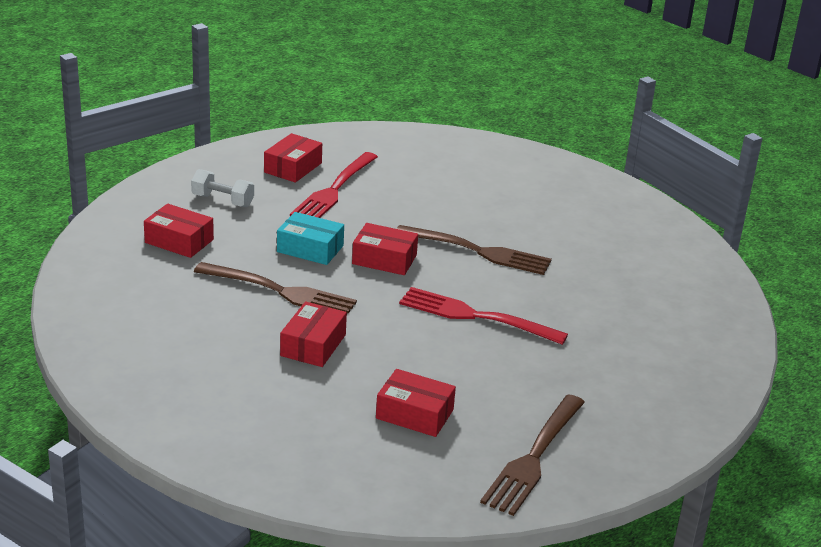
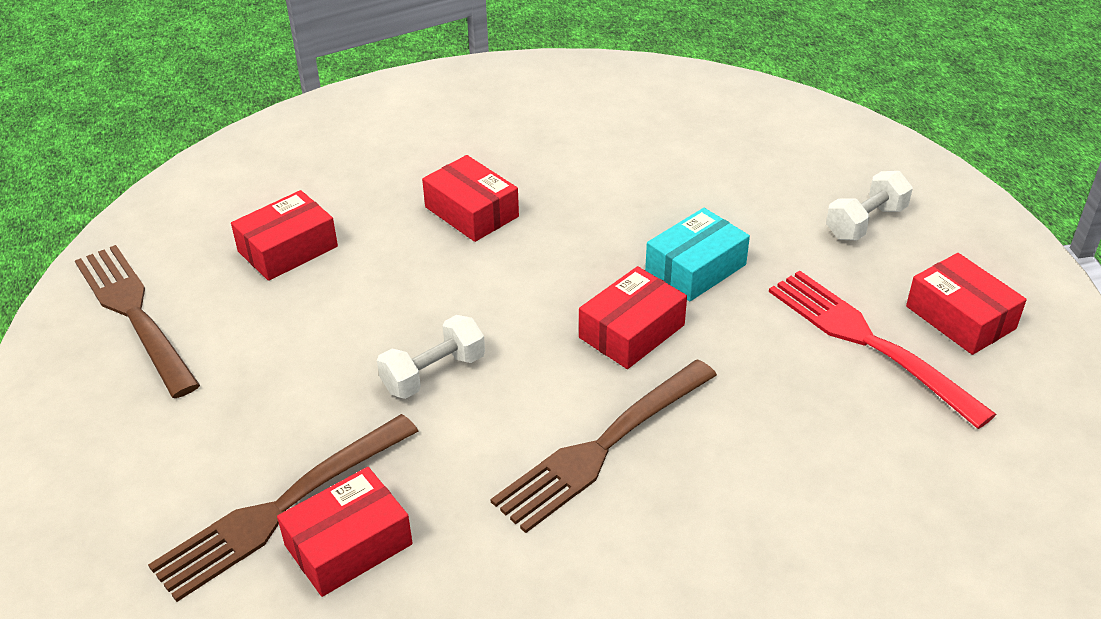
camera: 120 degrees right, 10 degrees up
red box [144,204,214,258] -> red box moved to [277,467,413,597]
brown fork [194,262,357,313] -> brown fork moved to [148,414,418,602]
red fork [399,287,568,345] -> white dumbbell [377,315,485,399]

